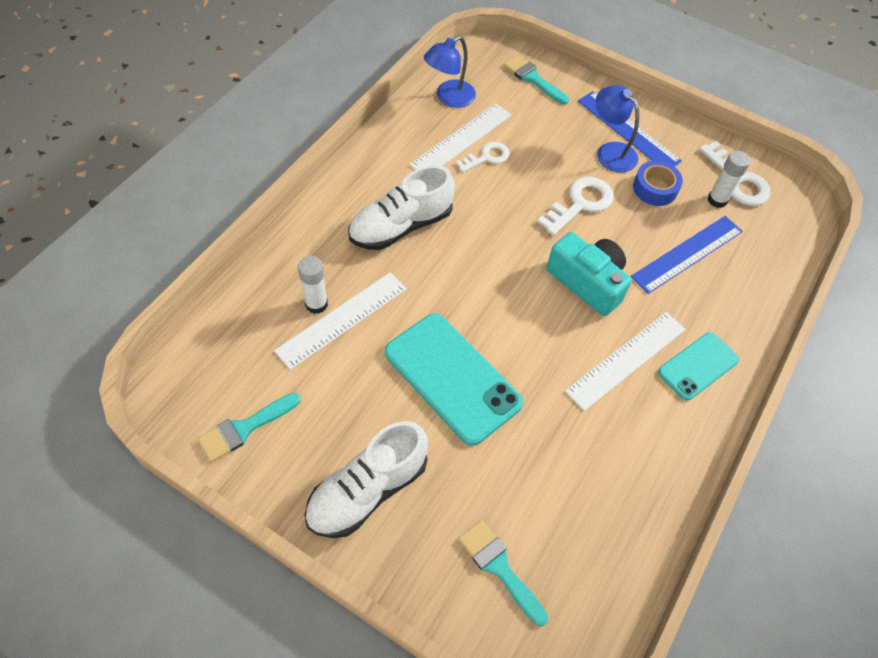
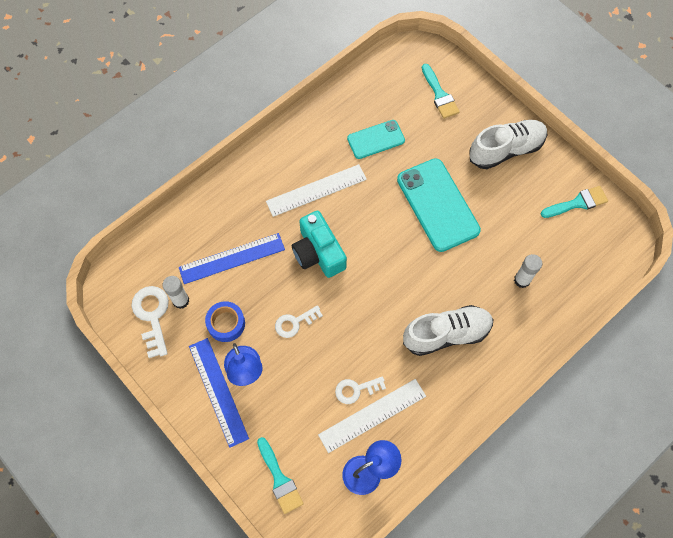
camera: 160 degrees left, 10 degrees up
white ruler [274,272,407,370] -> none
white key [537,177,614,235] -> white key [275,305,323,338], size x0.66
turquoise phone [658,332,739,401] -> turquoise phone moved to [347,120,405,159]

